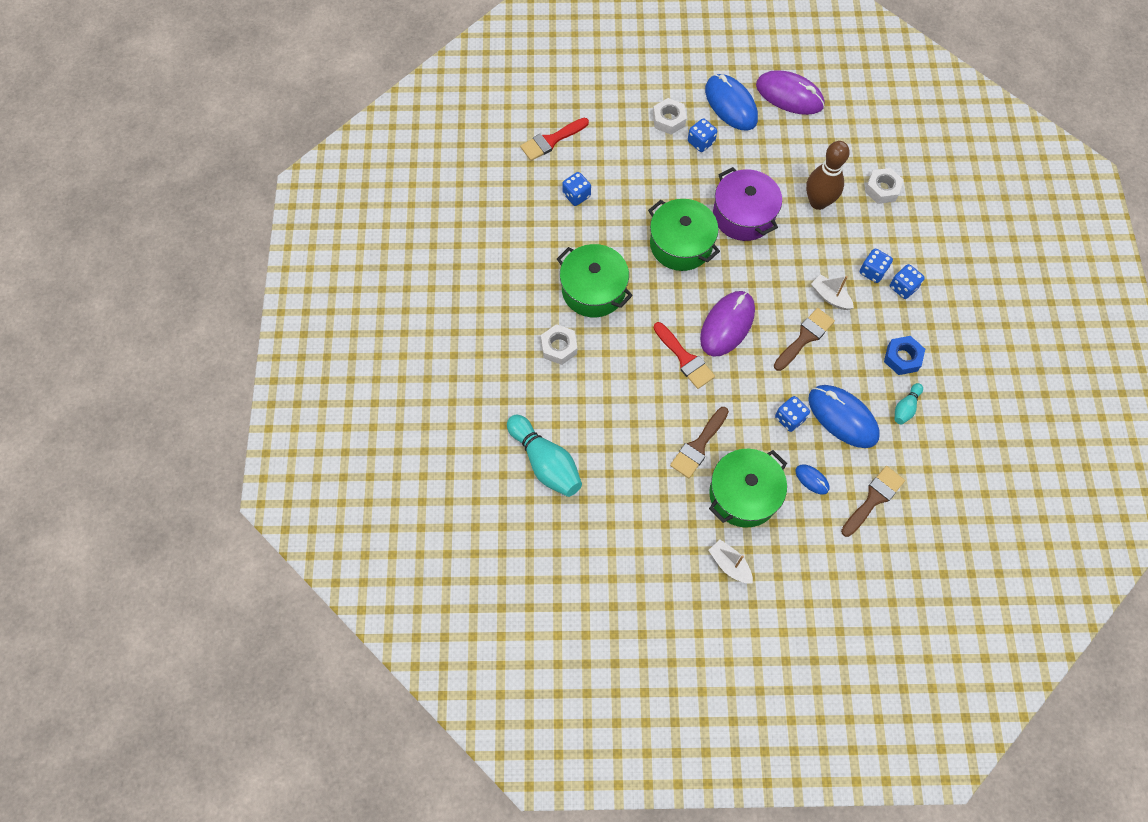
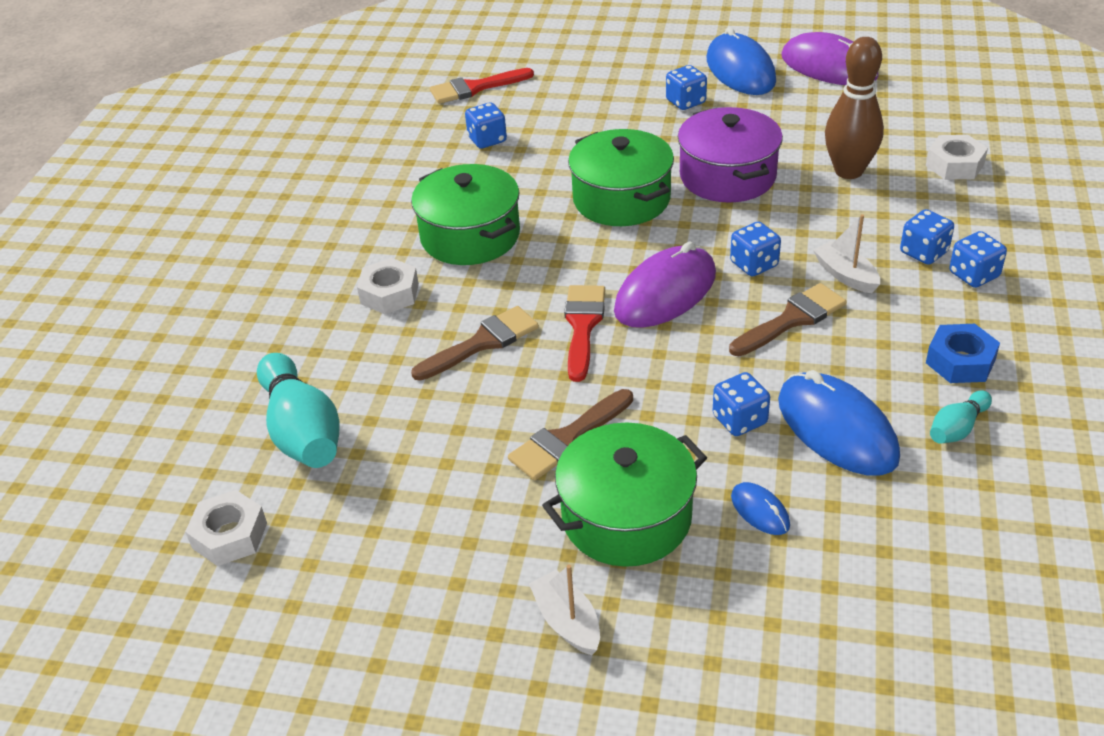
camera: 15 degrees right, 25 degrees down
white nut [653,98,686,135] -> white nut moved to [185,490,267,566]
red brush [654,322,715,389] -> red brush turned 150 degrees counterclockwise [564,285,605,382]
brown brush [841,466,905,537] -> brown brush moved to [411,306,539,381]
none -> blue dice [730,222,781,277]

